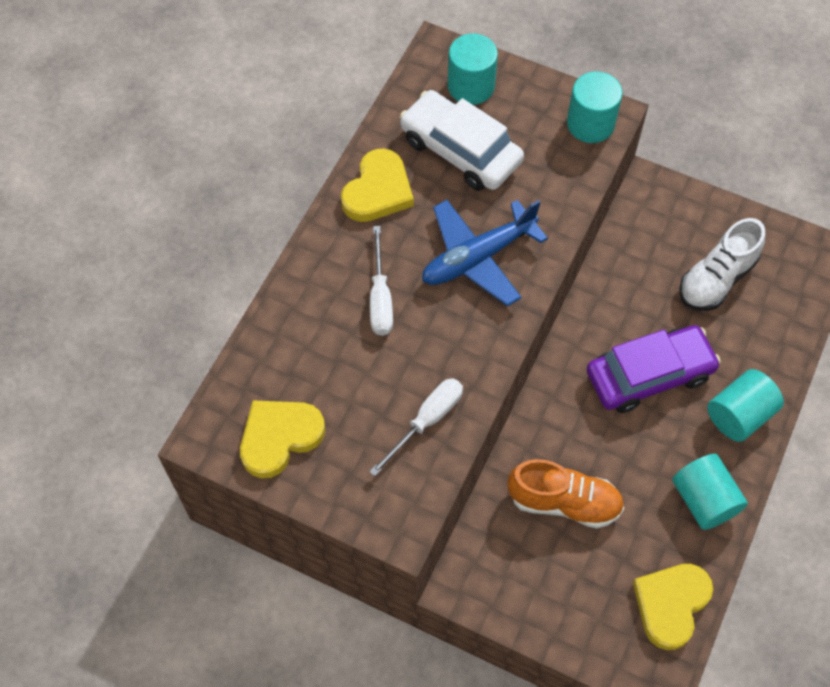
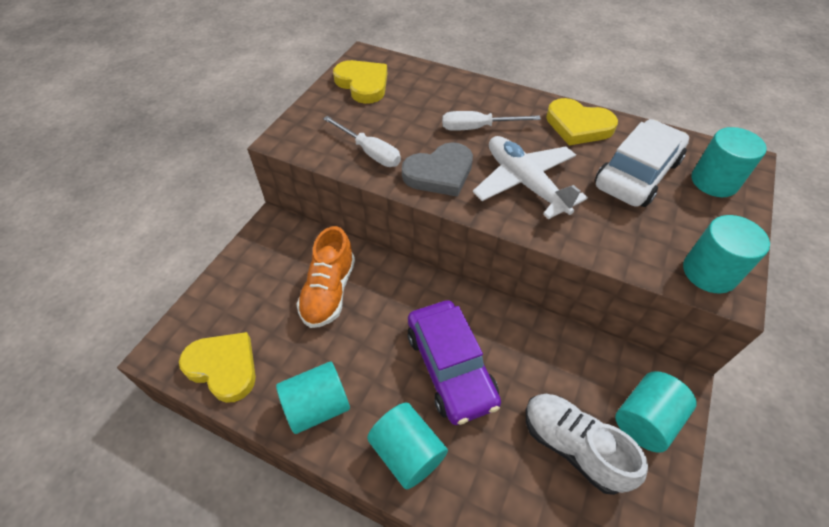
camera: 90 degrees right, 10 degrees down
blue plane [422,200,548,306] -> white plane [473,136,588,219]
none -> grey heart [402,142,473,197]
none -> turquoise cylinder [615,371,696,453]

